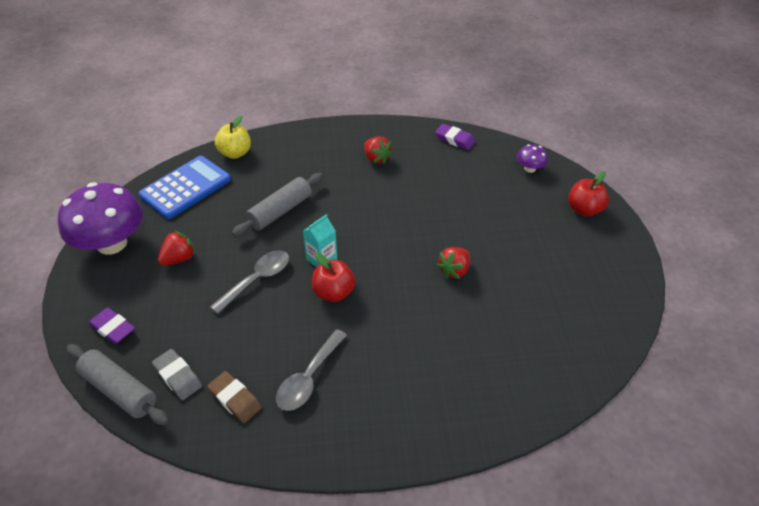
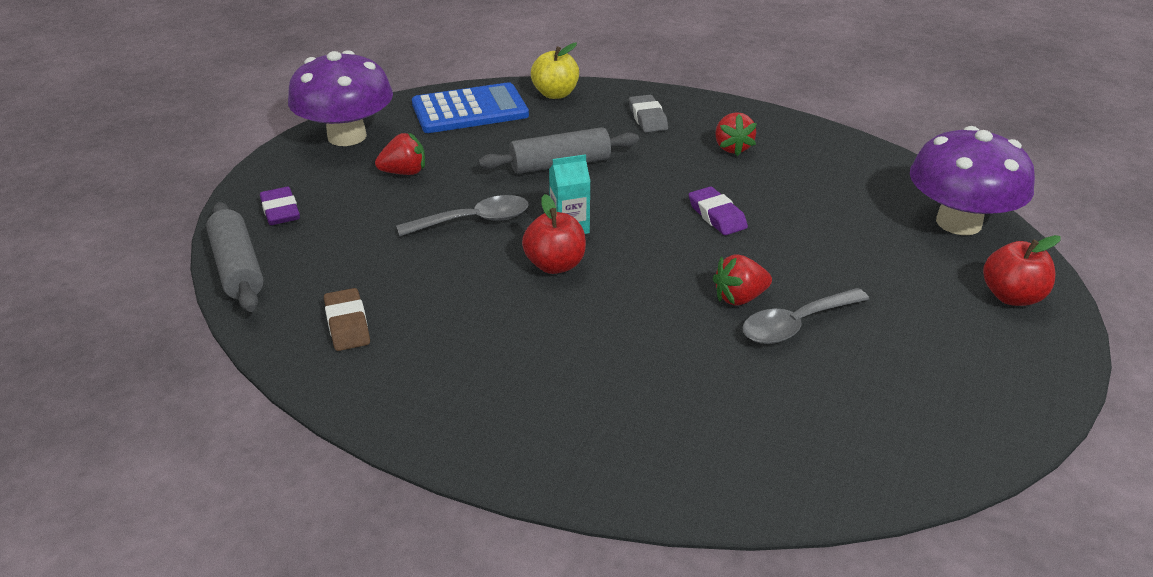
camera: 30 degrees right, 10 degrees down
grey eraser [152,349,202,400] -> grey eraser moved to [629,95,668,132]
grey spoon [276,329,347,411] -> grey spoon moved to [742,288,869,344]
purple eraser [435,124,476,150] -> purple eraser moved to [689,187,748,235]
purple mushroom [517,145,548,173] -> purple mushroom [910,126,1035,235], size x2.29

